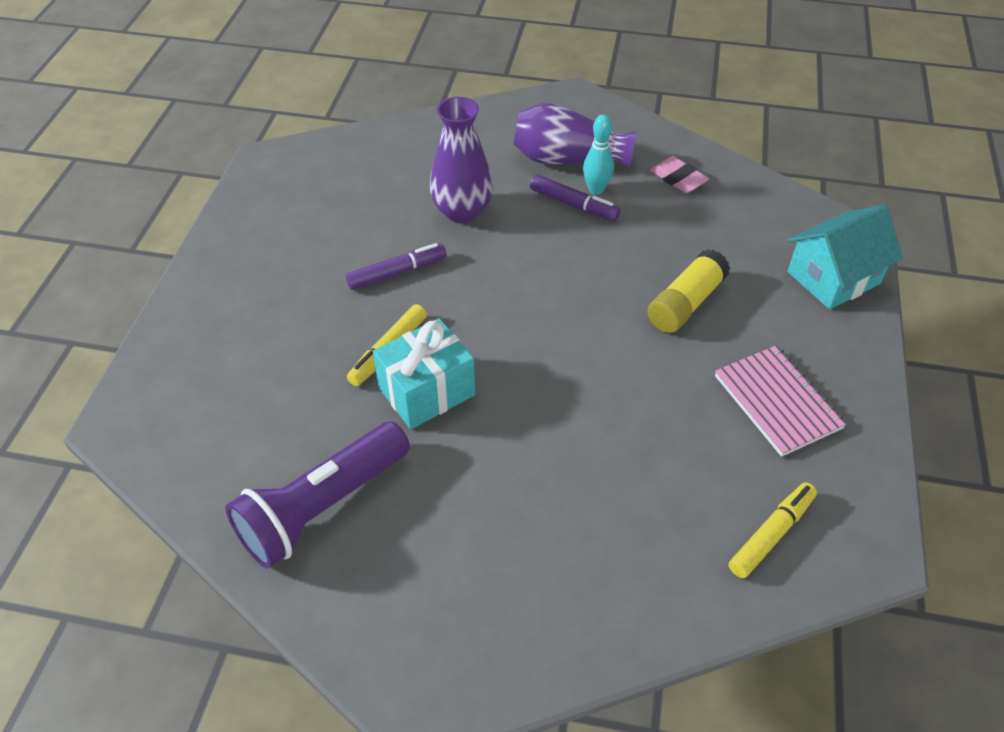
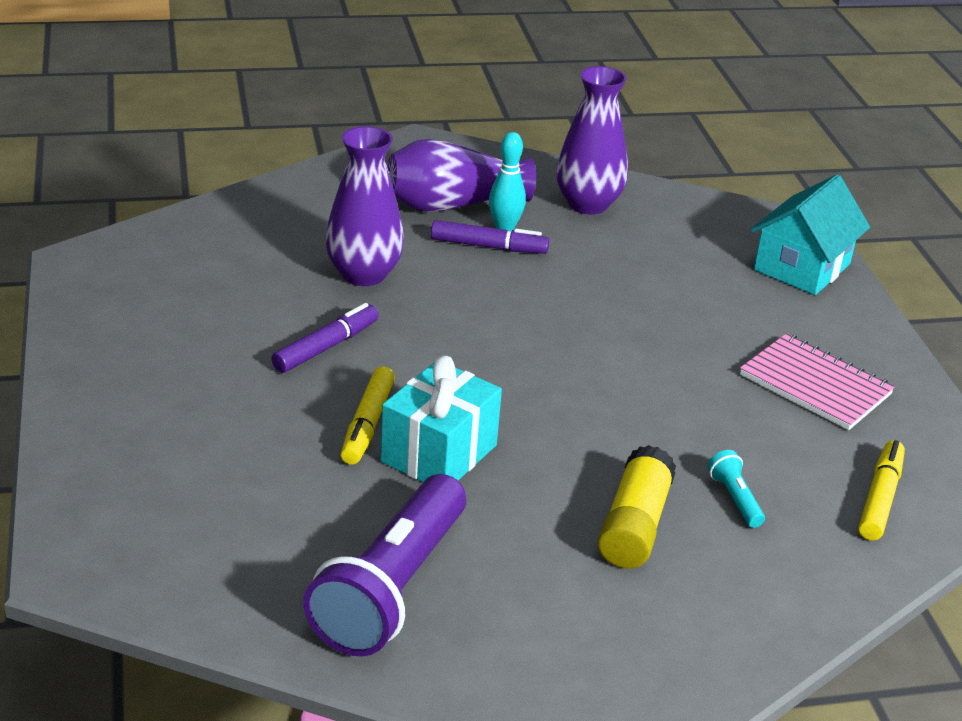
camera: 25 degrees left, 15 degrees down
yellow glue stick [647,249,730,333] -> yellow glue stick moved to [598,445,676,569]
pink eraser [650,156,709,193] -> purple vase [556,66,628,215]
none -> turquoise flashlight [707,450,765,528]

